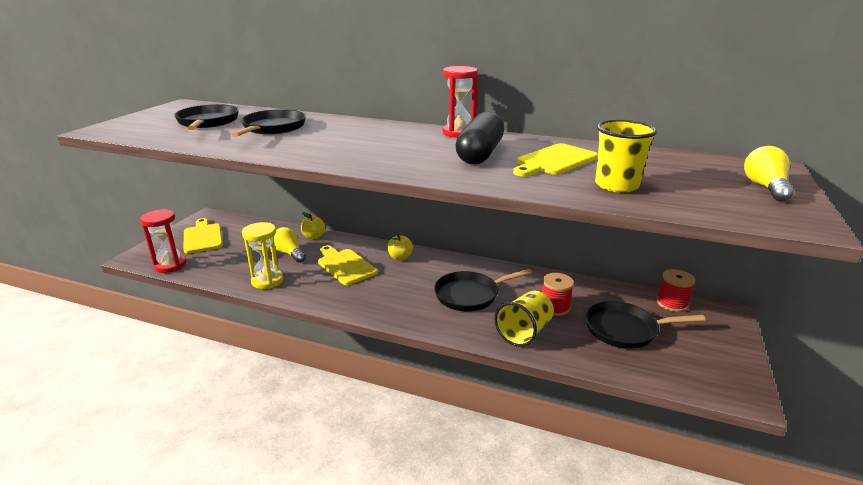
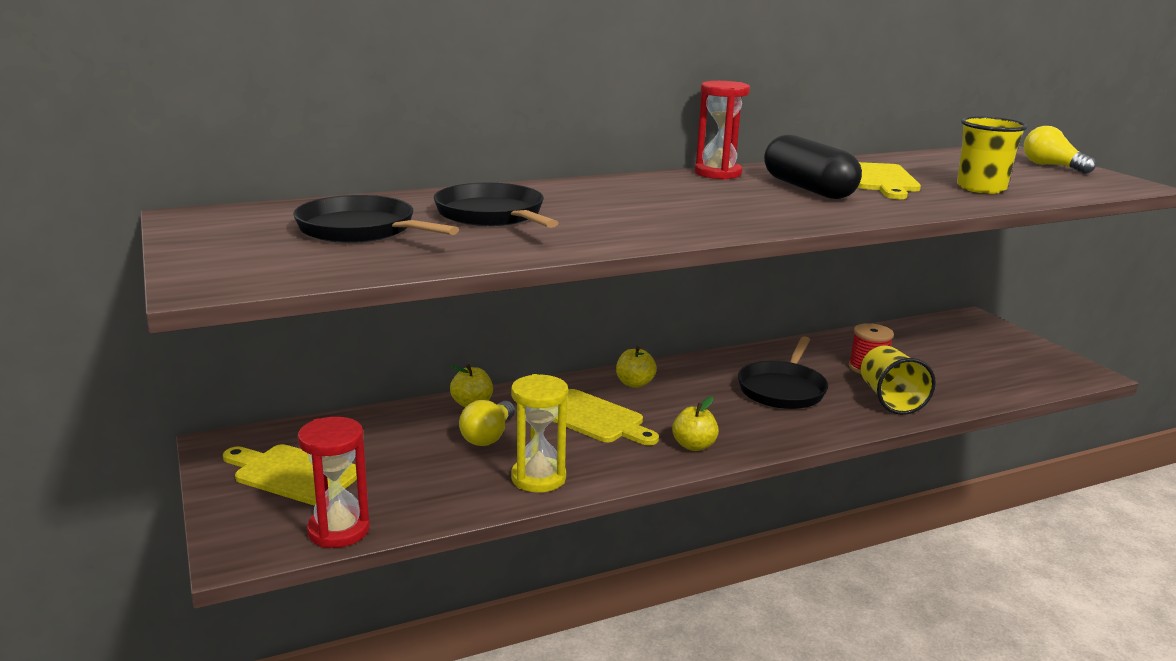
camera: 45 degrees left, 5 degrees down
yellow light bulb [273,227,306,263] -> yellow light bulb turned 75 degrees counterclockwise [459,400,515,446]
yellow cutting board [318,245,378,285] -> yellow cutting board turned 150 degrees counterclockwise [553,389,659,446]
black pan [585,301,706,349] -> none
red spool [657,269,696,312] -> none
none -> yellow apple [672,397,719,451]

